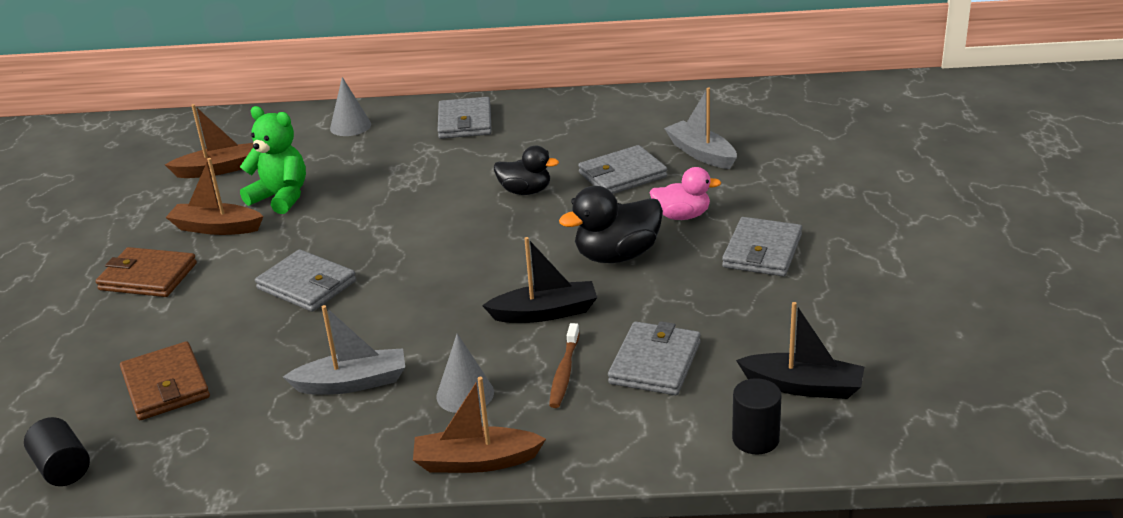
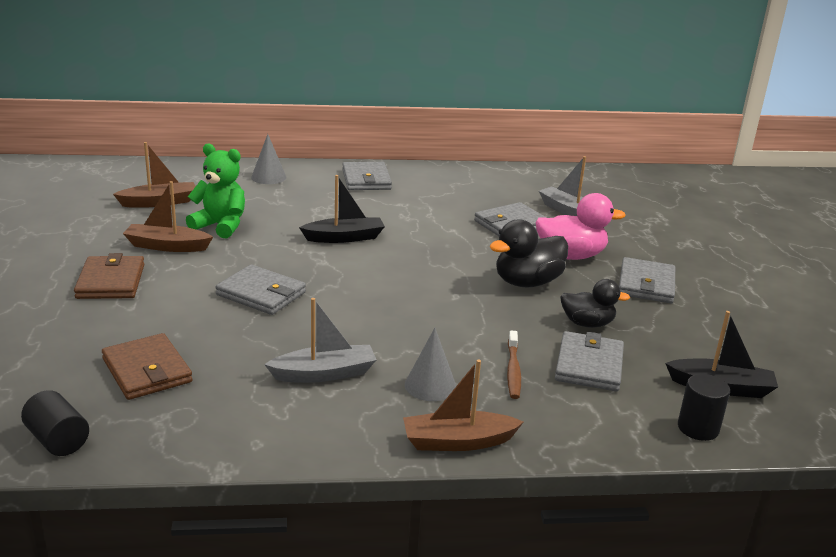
camera: 10 degrees left, 5 degrees down
brown wallet [96,247,197,297] -> brown wallet turned 75 degrees clockwise [74,253,144,299]
black boat [482,237,597,323] -> black boat moved to [299,175,385,243]
black duck [494,146,559,195] -> black duck moved to [560,279,630,328]
pink duck [650,167,721,220] -> pink duck [536,193,626,260], size x1.50

